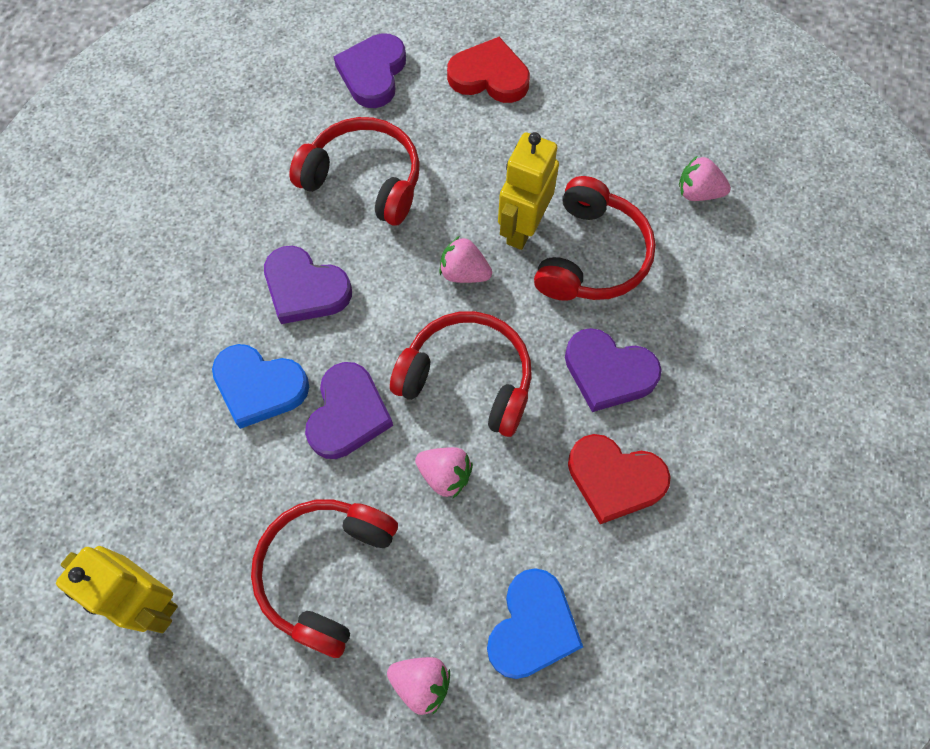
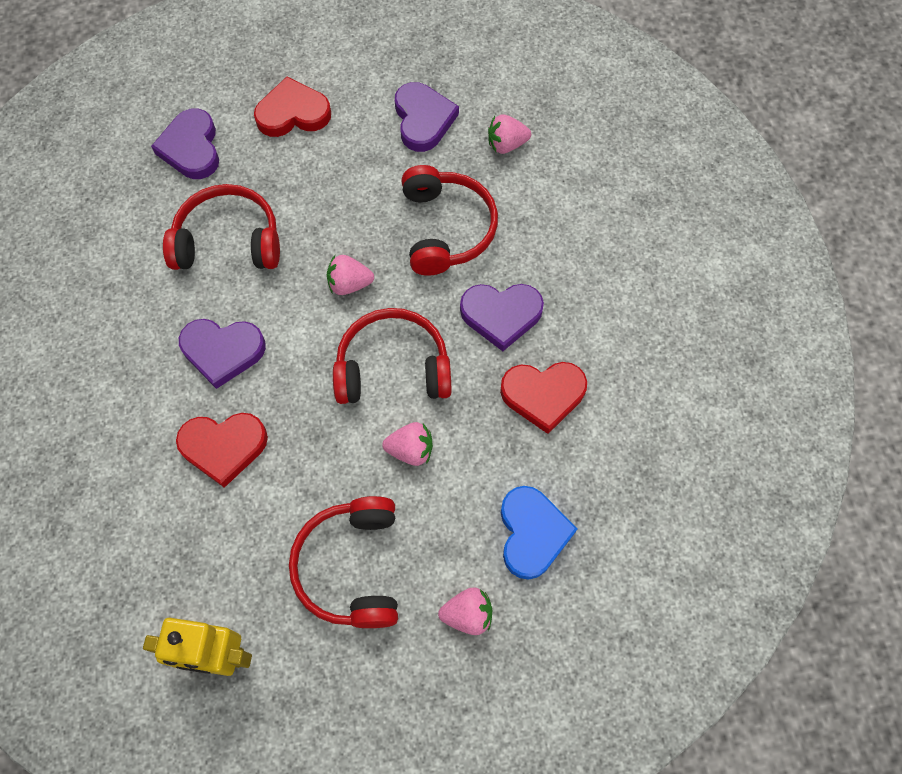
camera: 25 degrees left, 0 degrees up
blue heart [212,344,309,429] -> red heart [176,413,268,488]
purple heart [305,362,393,459] -> purple heart moved to [395,82,459,152]
yellow robot [498,132,559,250] -> none

